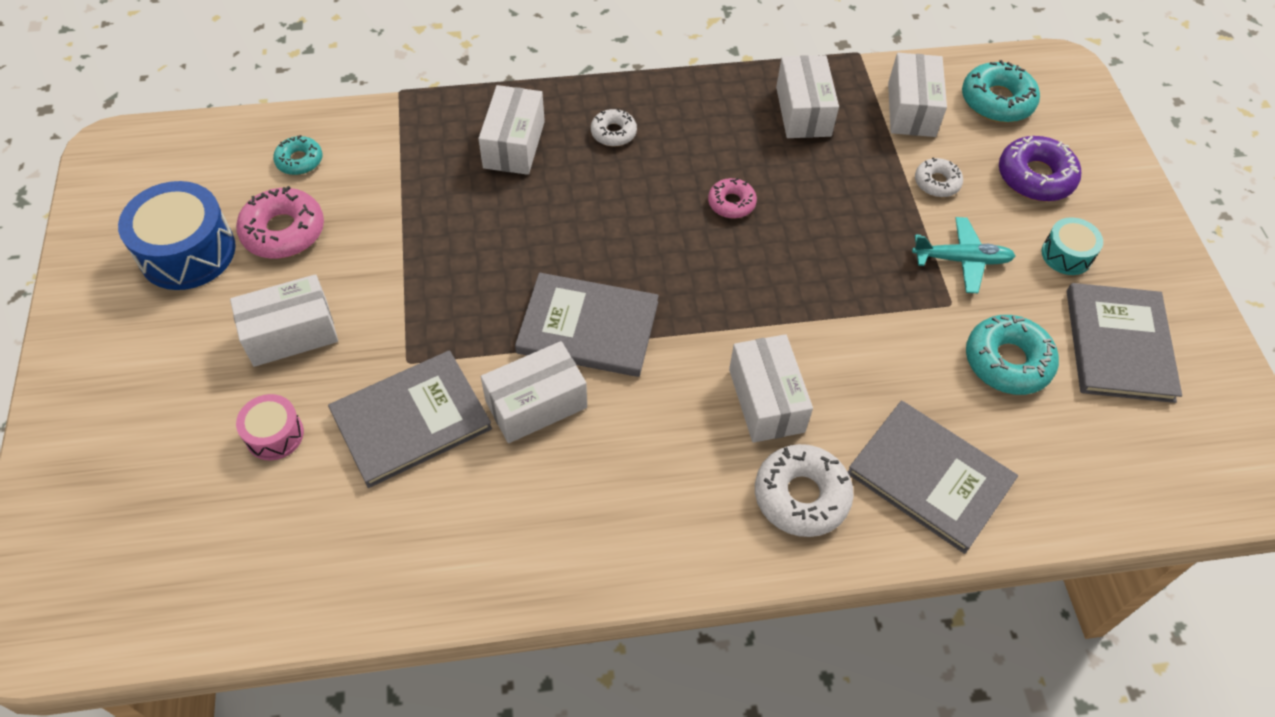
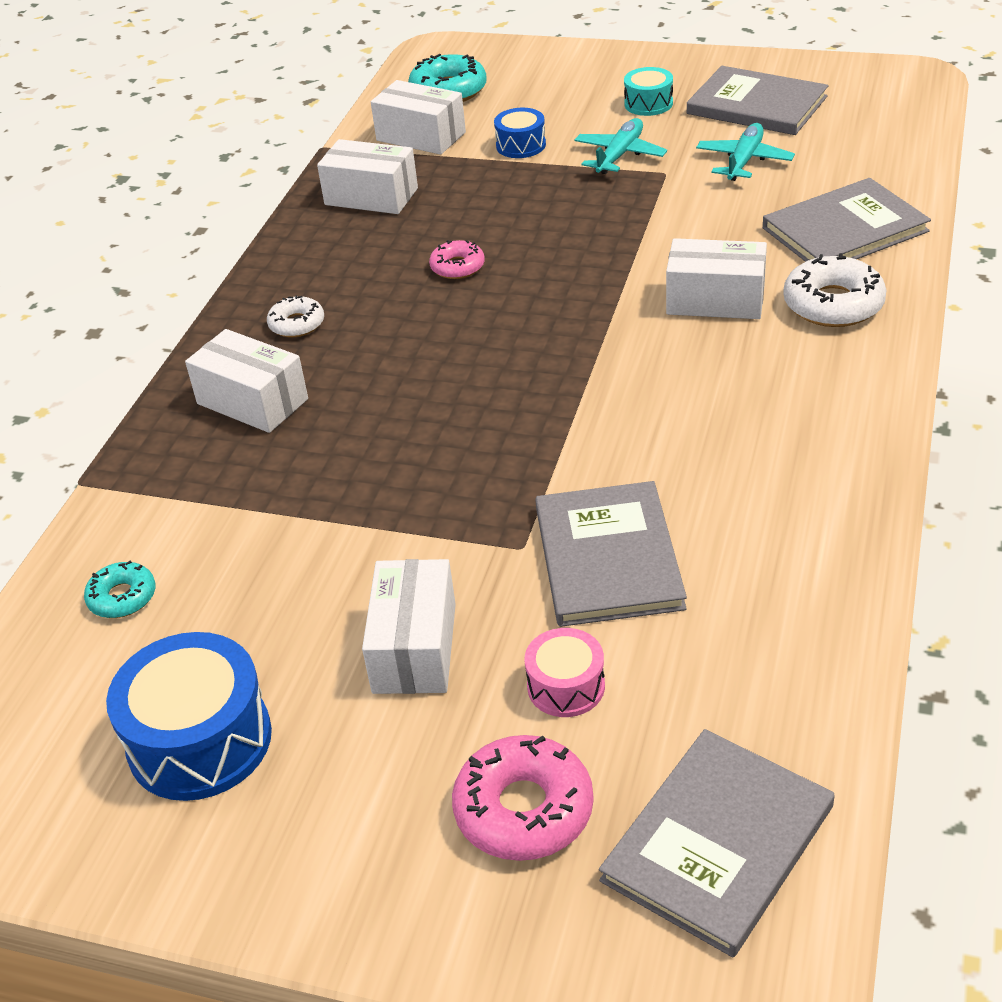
camera: 60 degrees left, 15 degrees down
pink donut [236,186,324,259] -> pink donut moved to [452,735,594,861]
white box [481,341,587,443] -> none
grey book [515,273,659,377] -> grey book moved to [599,729,835,957]
white donut [915,157,963,197] -> blue drum [494,108,546,158]
turquoise donut [966,315,1059,395] -> turquoise plane [696,123,795,181]
purple donut [999,136,1081,202] -> none

